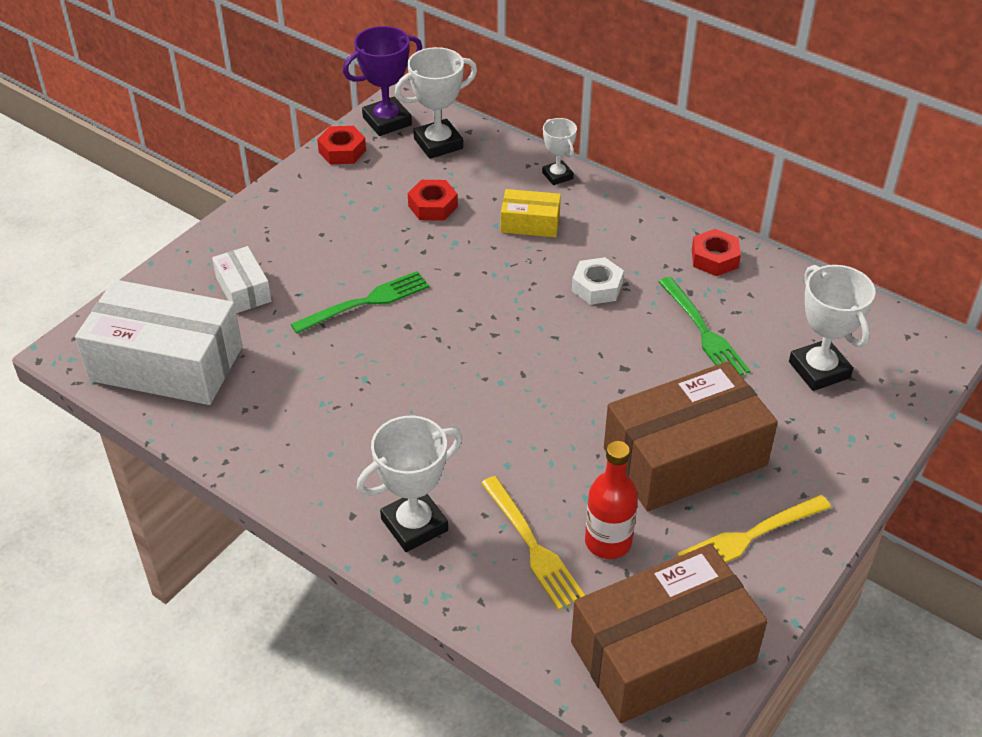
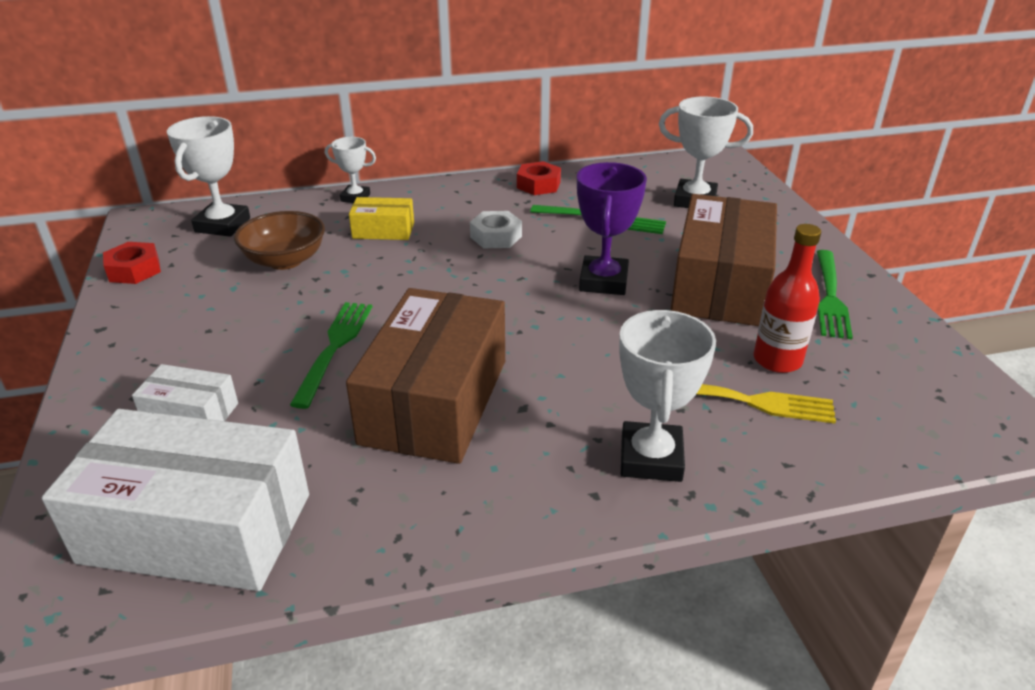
camera: 50 degrees left, 10 degrees down
white box [75,279,242,405] -> white box turned 45 degrees clockwise [41,409,309,591]
purple trophy [343,26,422,136] -> purple trophy moved to [577,162,647,295]
red nut [408,180,458,221] -> brown bowl [234,211,325,270]
yellow box [501,189,561,237] -> yellow box turned 45 degrees clockwise [349,197,414,240]
brown box [571,544,767,723] -> brown box moved to [346,288,505,464]
yellow fork [677,495,831,563] -> green fork [817,250,853,339]

